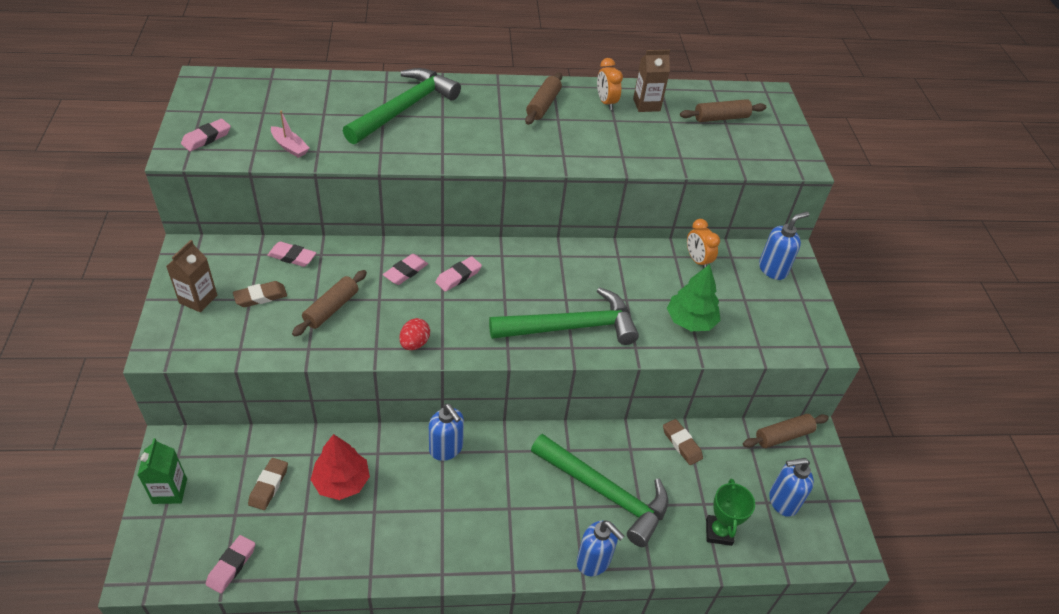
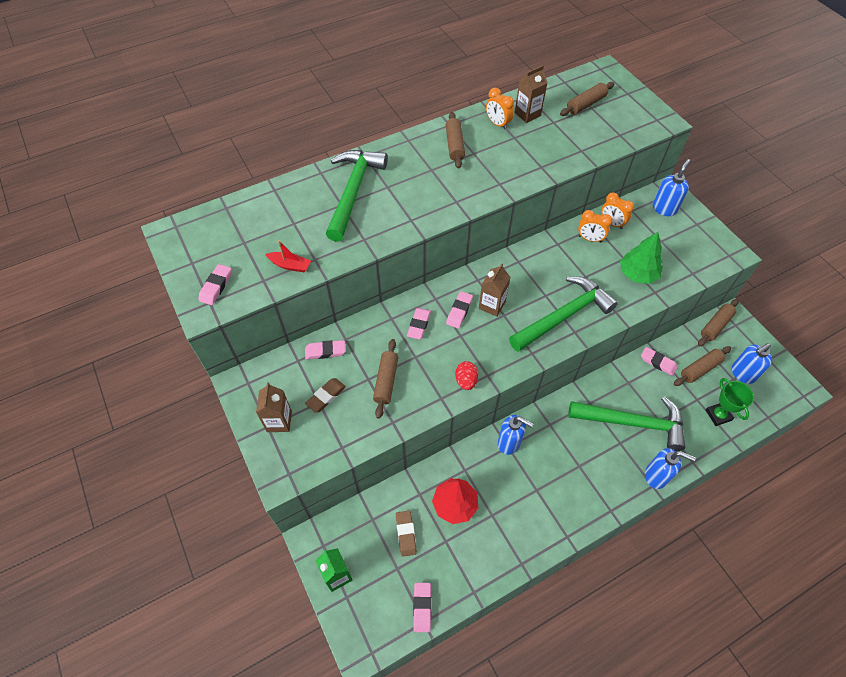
camera: 20 degrees left, 10 degrees up
pink boat [271,111,310,158] -> red boat [265,240,311,272]
brown eraser [663,419,703,465] -> pink eraser [641,347,678,376]
none -> brown carton [479,264,510,317]
none -> orange clock [578,210,613,242]
none -> brown rolling pin [674,346,731,386]

